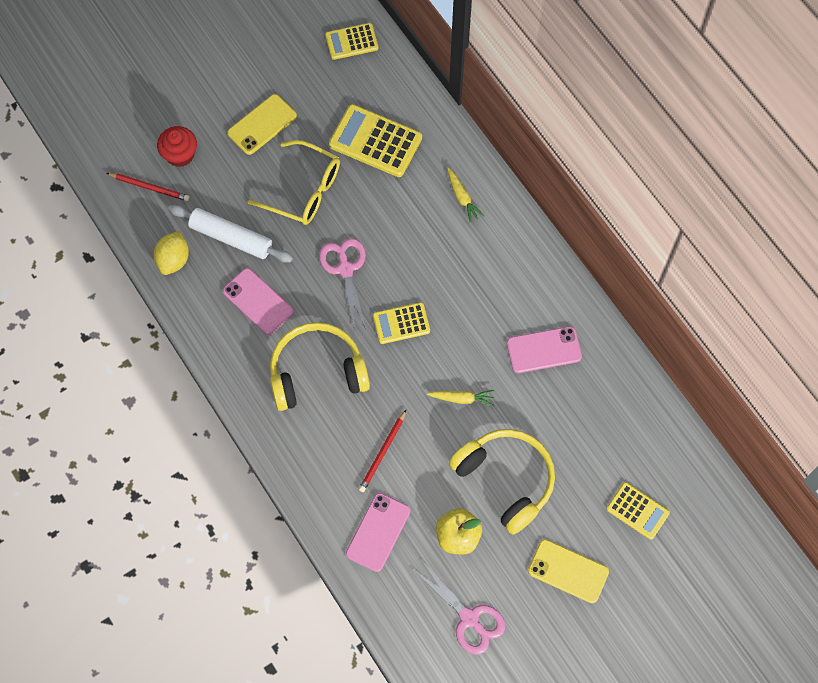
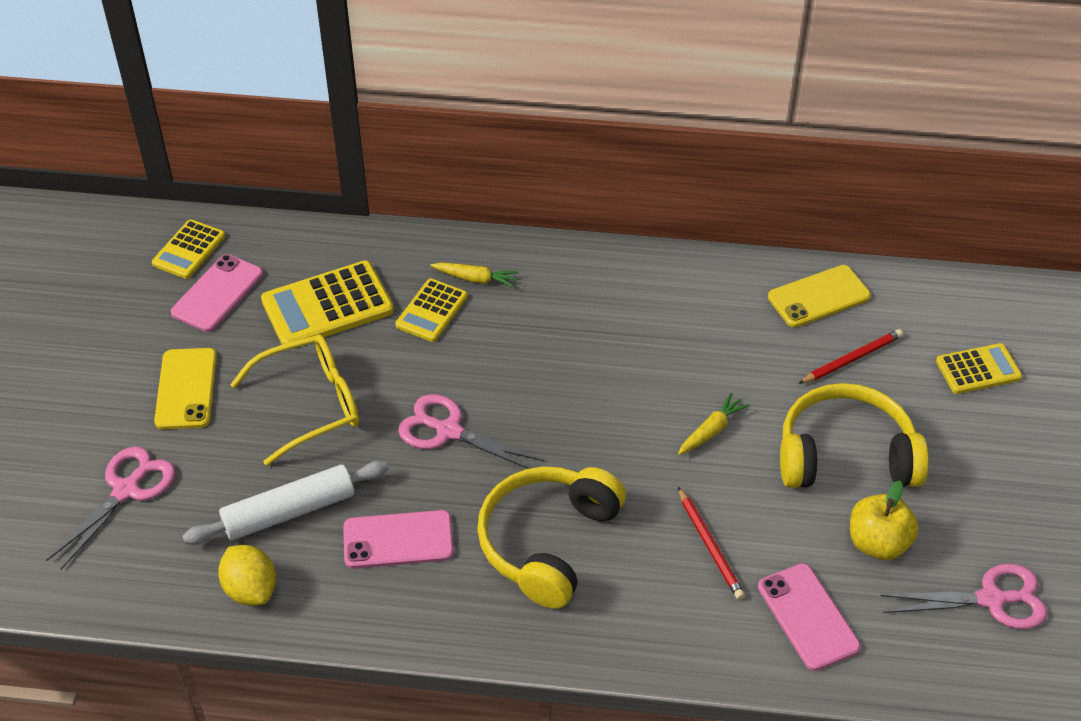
camera: 50 degrees left, 20 degrees down
red pencil [107,173,190,201] -> red pencil moved to [798,329,903,384]
red cupcake [157,126,197,167] -> pink scissors [47,446,175,569]
yellow calculator [373,302,430,344] -> yellow calculator moved to [396,279,468,342]
pink phone [507,326,582,373] -> pink phone moved to [171,254,263,332]
yellow phone [528,539,609,603] -> yellow phone moved to [768,265,871,327]

